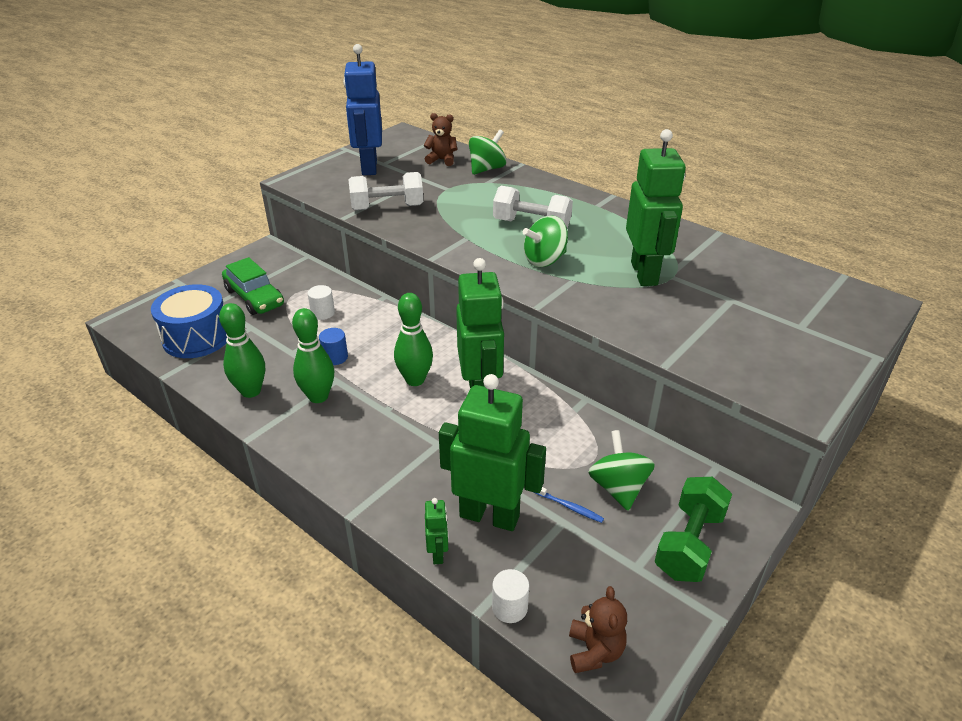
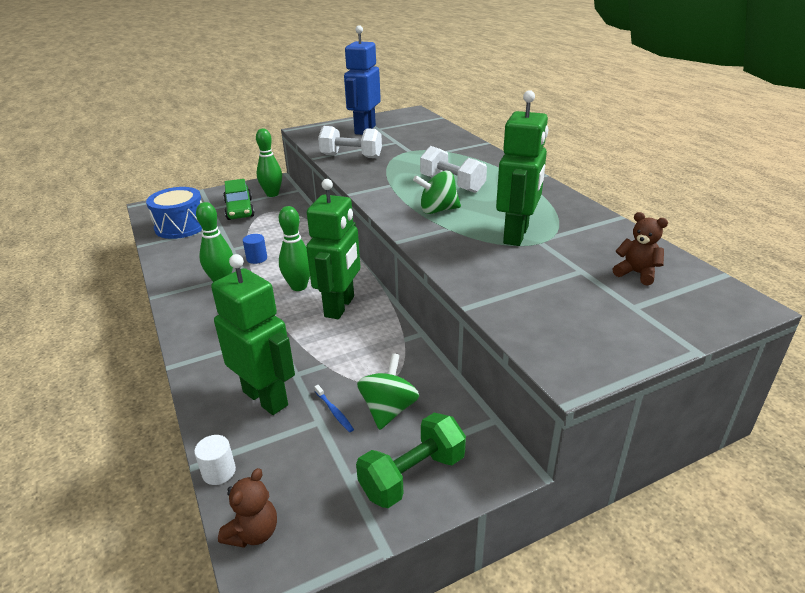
camera: 25 degrees right, 5 degrees down
green bowling pin [219,303,265,398] -> green bowling pin moved to [256,129,282,197]
white cylinder [308,285,335,320] -> none
brown teddy bear [424,113,457,166] -> brown teddy bear moved to [613,212,668,285]
green robot [425,498,449,564] -> none
green spinning top [469,129,507,175] -> none

